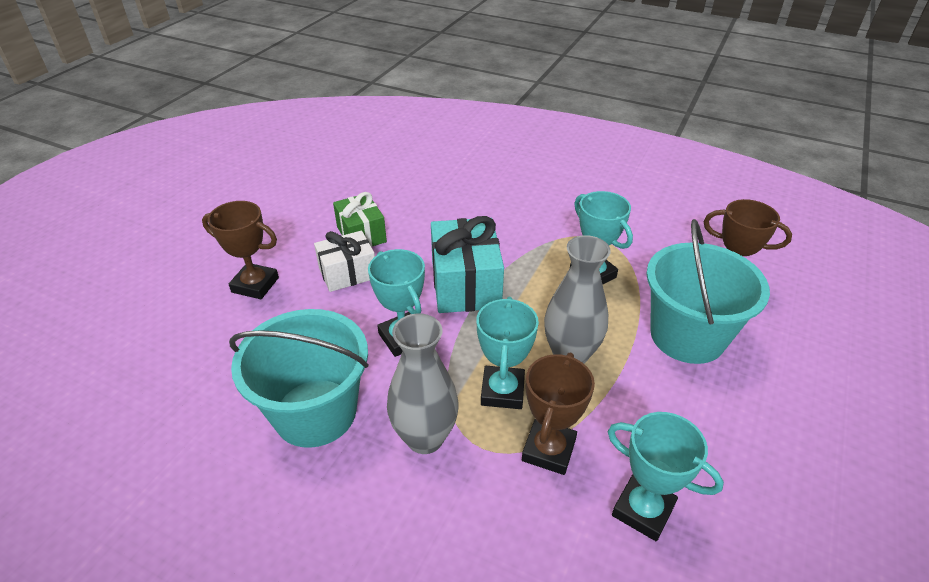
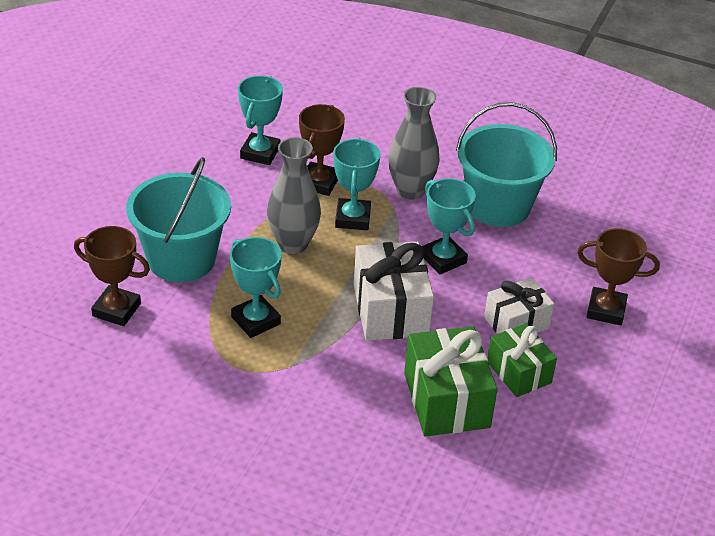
camera: 175 degrees right, 0 degrees up
turquoise gift [431,216,504,313] -> white gift [354,242,434,341]
turquoise trophy [608,412,724,541] -> turquoise trophy turned 75 degrees clockwise [238,75,283,165]
none -> green gift [404,326,498,436]

